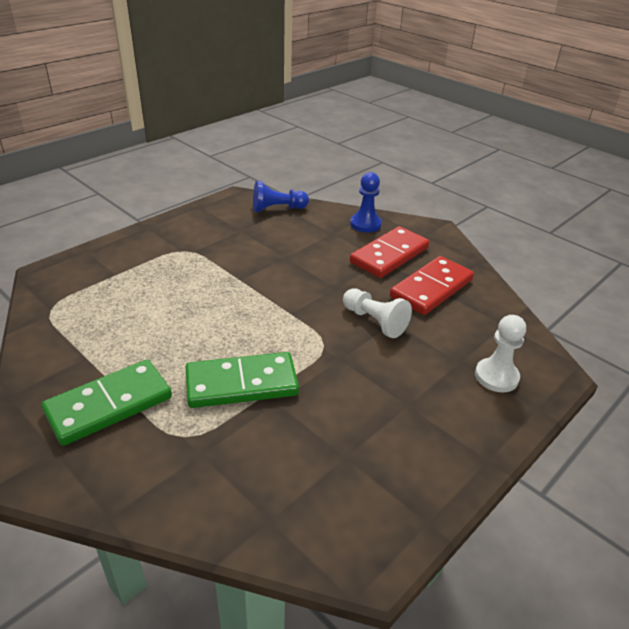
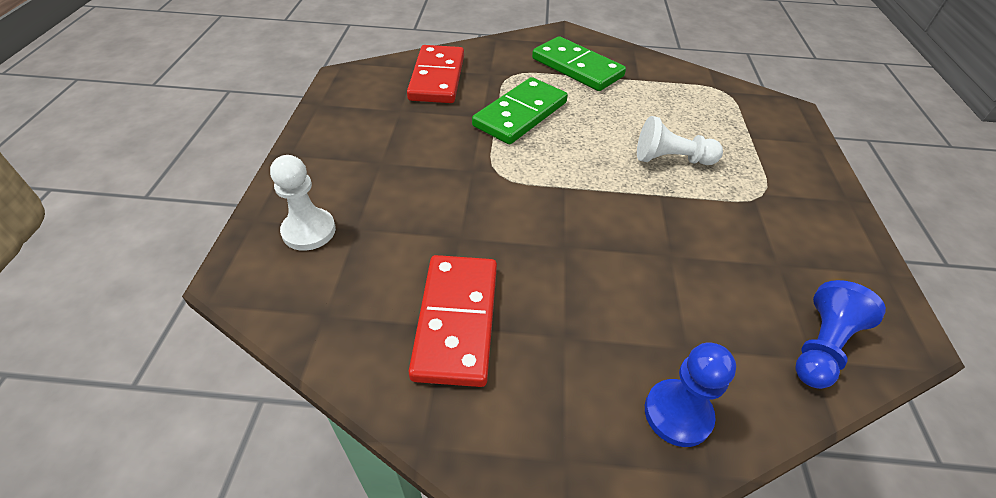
camera: 140 degrees right, 10 degrees up
green domino [41,359,172,446] -> green domino turned 60 degrees counterclockwise [532,36,626,91]
white pawn [343,288,412,338] -> white pawn moved to [637,116,723,165]
red domino [350,226,430,278] -> red domino moved to [407,45,464,103]

